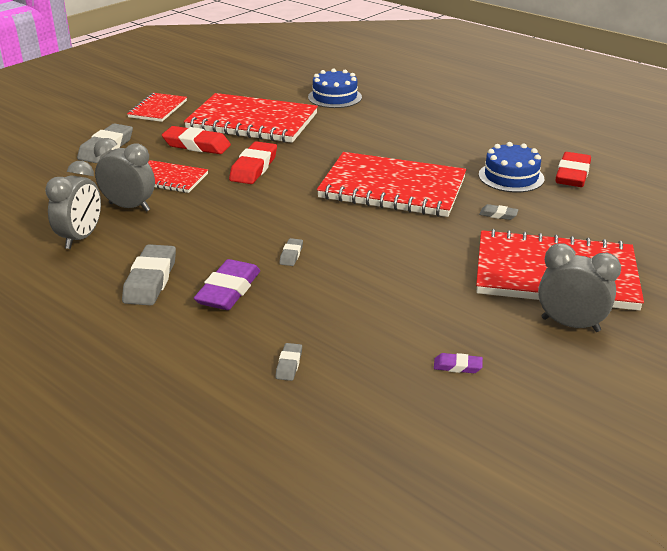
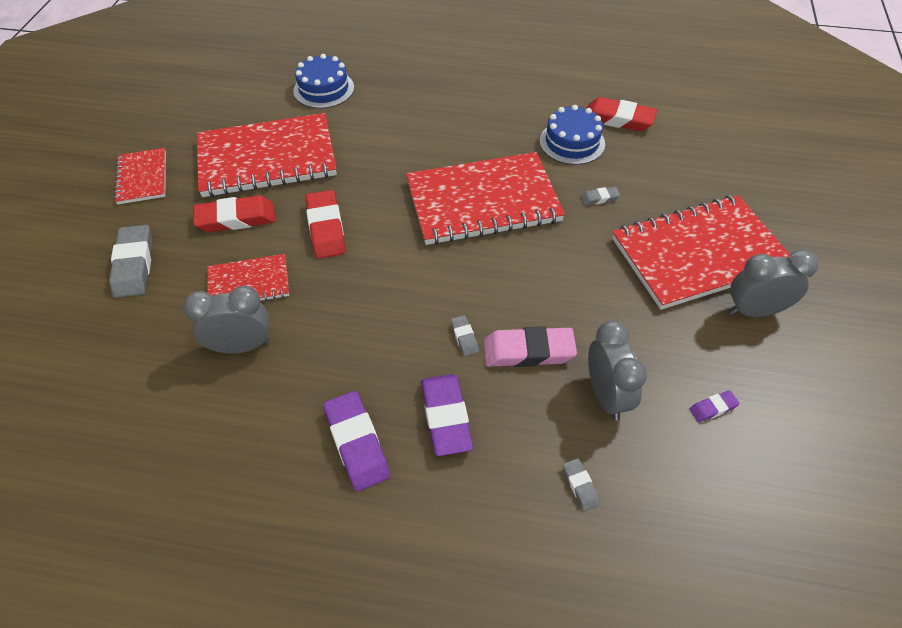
camera: 30 degrees left, 20 degrees up
grey clock [45,161,101,249] -> grey clock moved to [588,320,647,421]
grey eraser [122,244,176,305] -> purple eraser [323,391,390,492]
red eraser [556,152,591,187] -> red eraser turned 60 degrees counterclockwise [587,97,657,131]
none -> pink eraser [484,326,577,367]

